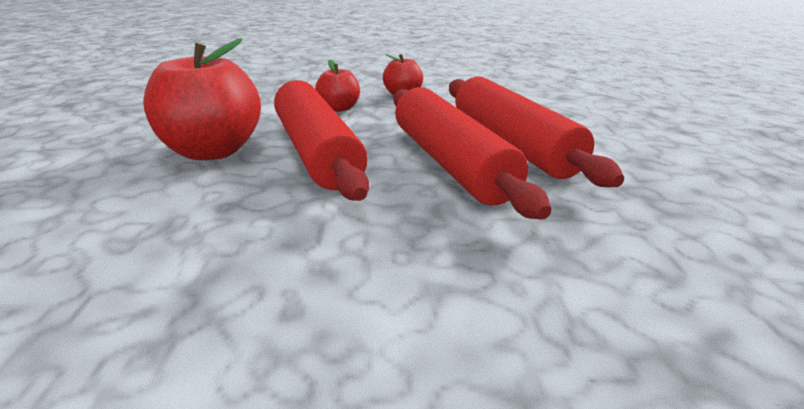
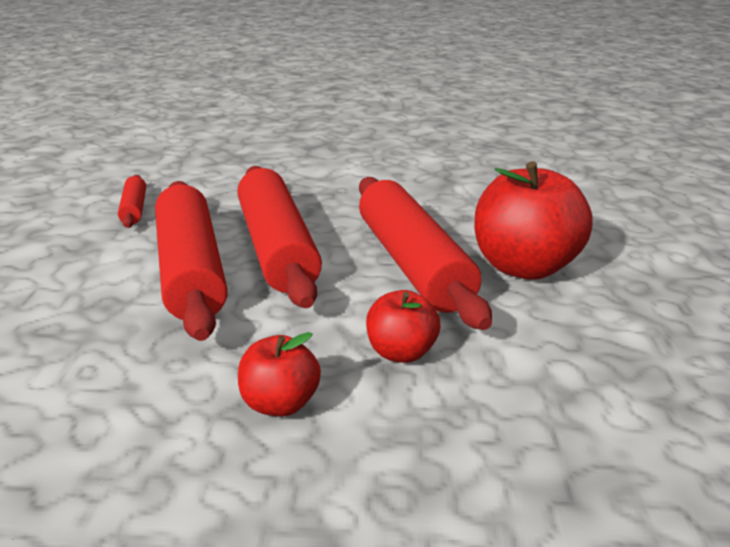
camera: 175 degrees left, 0 degrees up
none -> red rolling pin [118,175,146,228]

